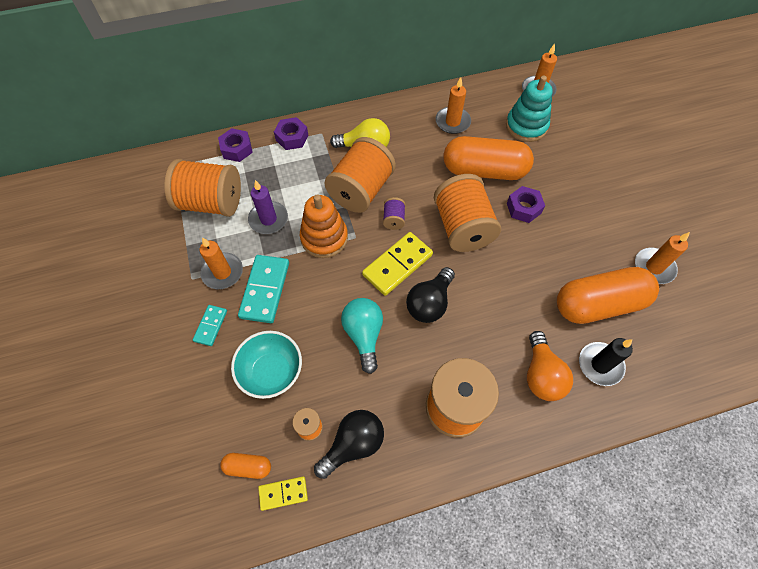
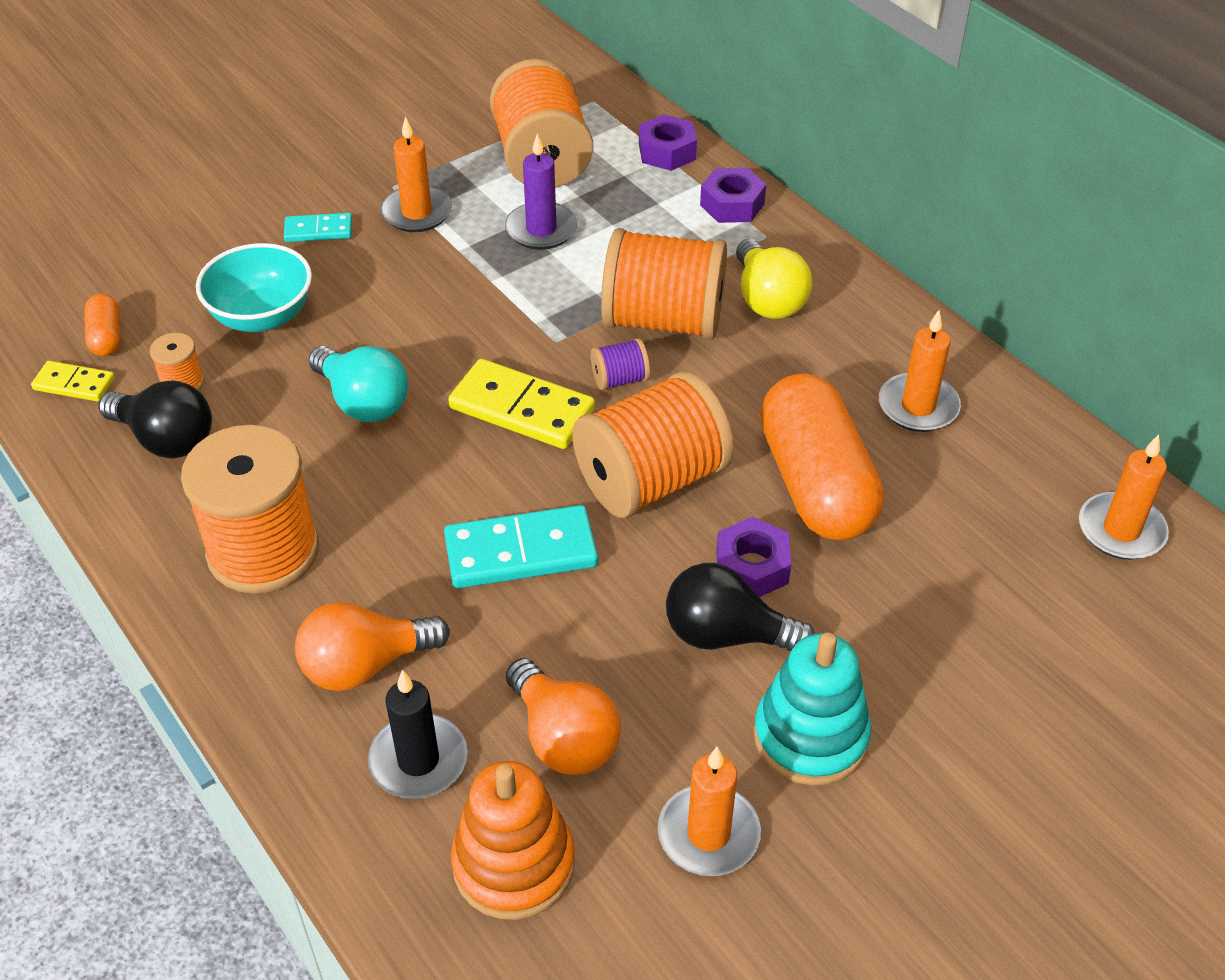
camera: 70 degrees right, 15 degrees down
turquoise domino [238,255,289,323] -> turquoise domino moved to [444,505,598,588]
yellow domino [258,476,308,511] -> yellow domino turned 45 degrees counterclockwise [31,361,115,402]
orange stacking toy [300,194,348,258] -> orange stacking toy moved to [451,761,575,920]
turquoise light bulb [341,298,383,374] -> turquoise light bulb turned 75 degrees clockwise [308,346,408,422]
black light bulb [406,267,455,323] -> black light bulb moved to [666,563,815,651]
turquoise stacking toy [506,76,553,142] -> turquoise stacking toy moved to [754,633,871,786]
orange capsule [557,267,659,324] -> orange light bulb [506,658,621,775]

